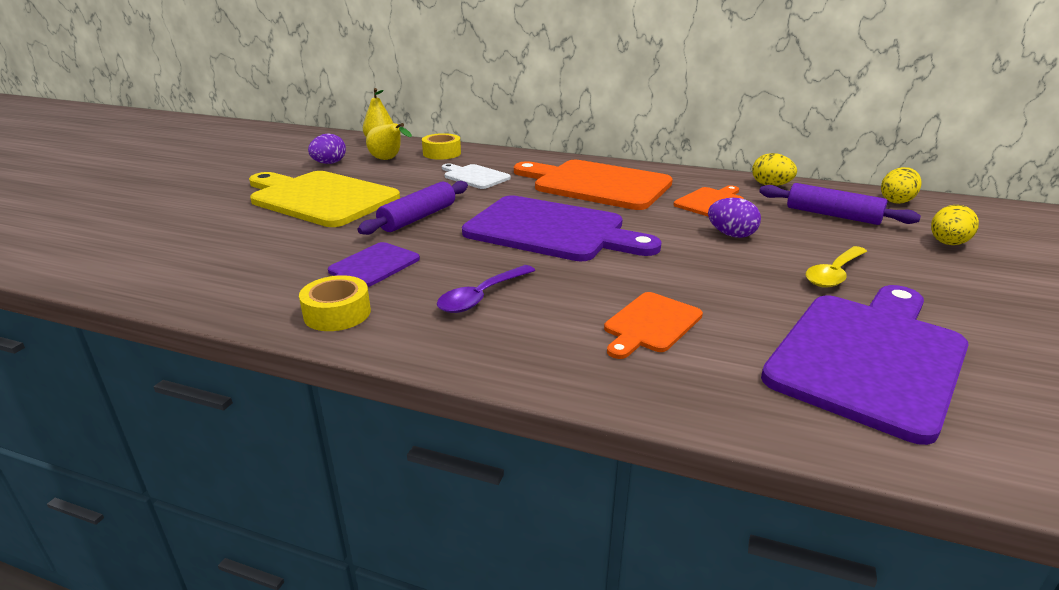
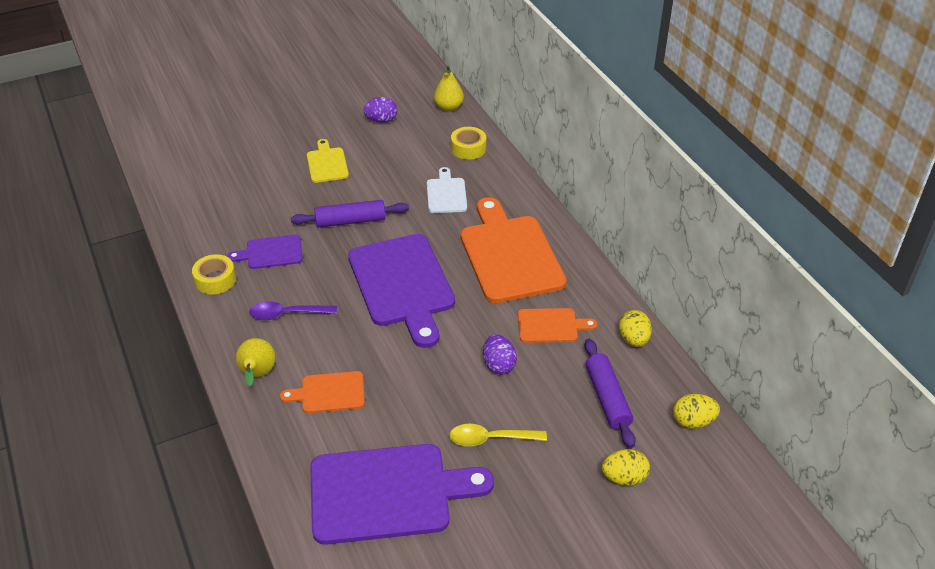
camera: 45 degrees right, 15 degrees up
yellow cutting board [249,171,400,227] -> yellow cutting board [307,139,349,183], size x0.50
yellow pear [366,123,412,160] -> yellow pear moved to [236,338,276,386]

